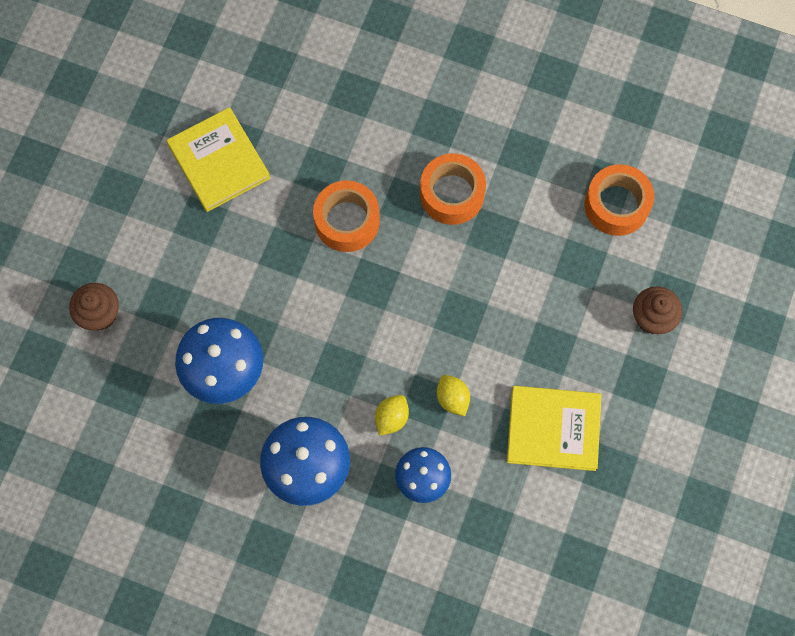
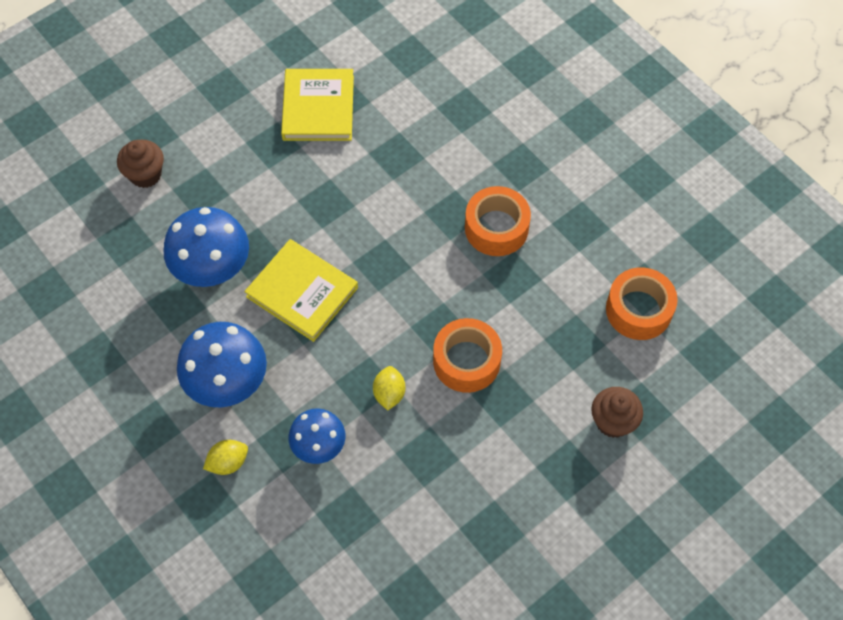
camera: 30 degrees right, 10 degrees down
orange tape [313,180,380,252] -> orange tape moved to [433,318,502,393]
yellow lemon [375,395,409,436] -> yellow lemon moved to [203,440,248,475]
yellow book [507,386,601,471] -> yellow book moved to [244,239,358,342]

